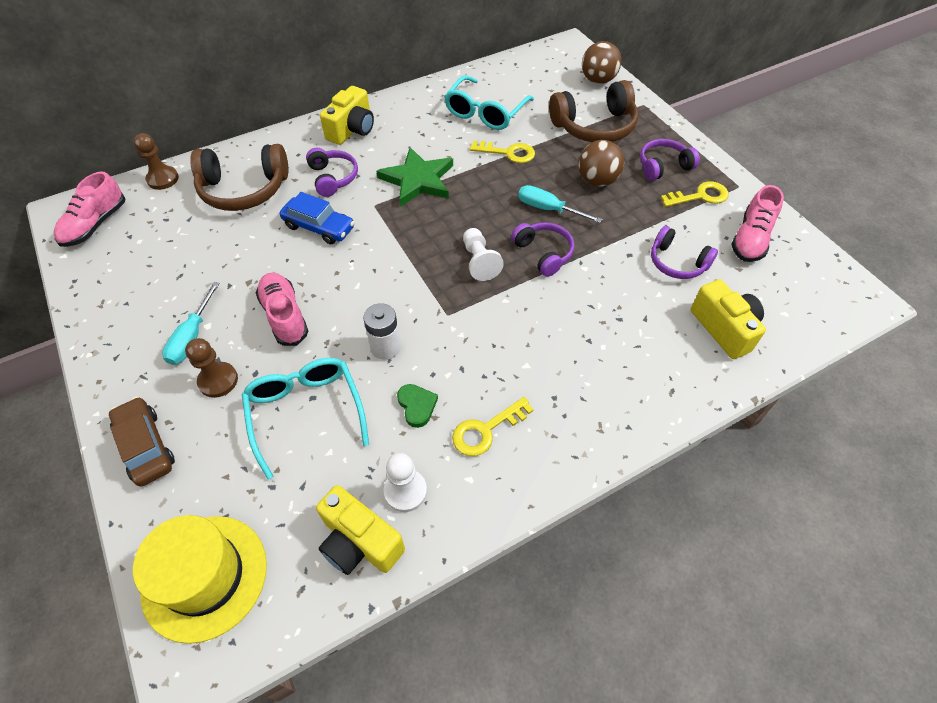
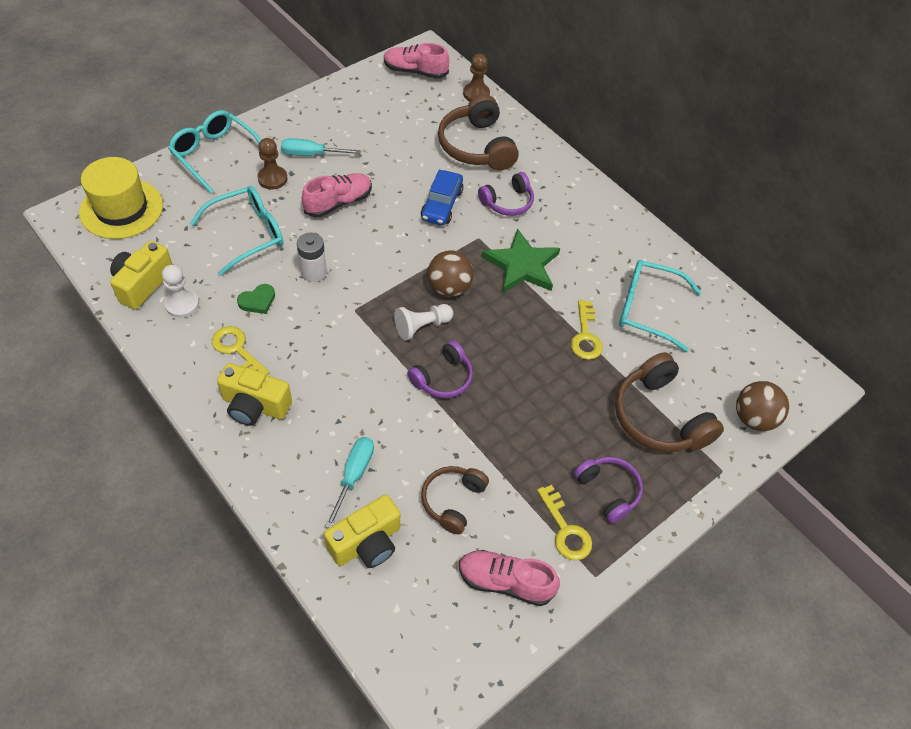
camera: 75 degrees right, 0 degrees up
brown car [109,397,175,487] -> turquoise glasses [168,110,261,194]
yellow camera [320,86,374,145] -> yellow camera moved to [217,363,292,426]
turquoise screwdriver [518,185,602,223] -> turquoise screwdriver moved to [325,437,374,528]
brown ball [578,140,624,187] -> brown ball moved to [427,250,474,297]
purple headphones [651,226,718,279] -> brown headphones [421,466,489,534]

